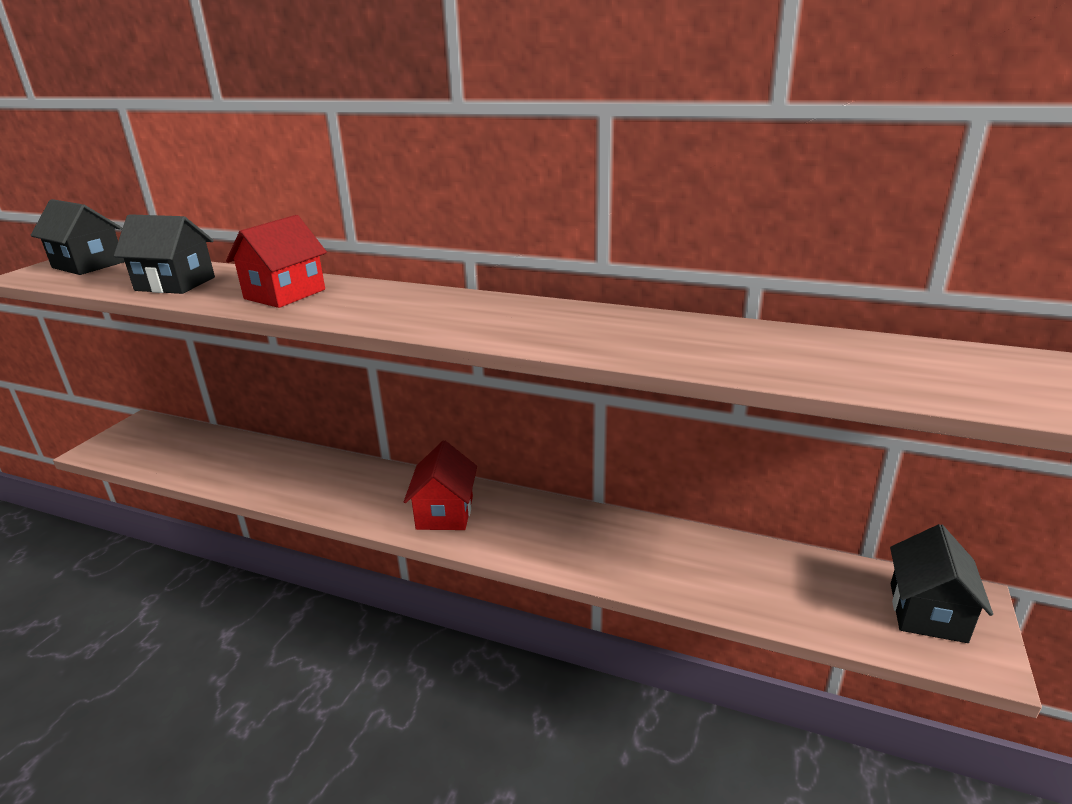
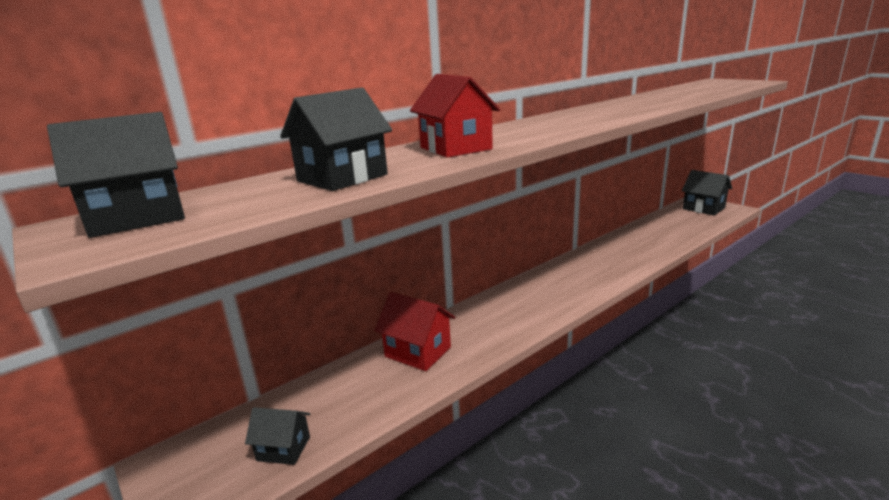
camera: 60 degrees left, 5 degrees down
red house [404,441,477,530] -> red house moved to [374,292,455,371]
none -> black house [245,407,310,465]

